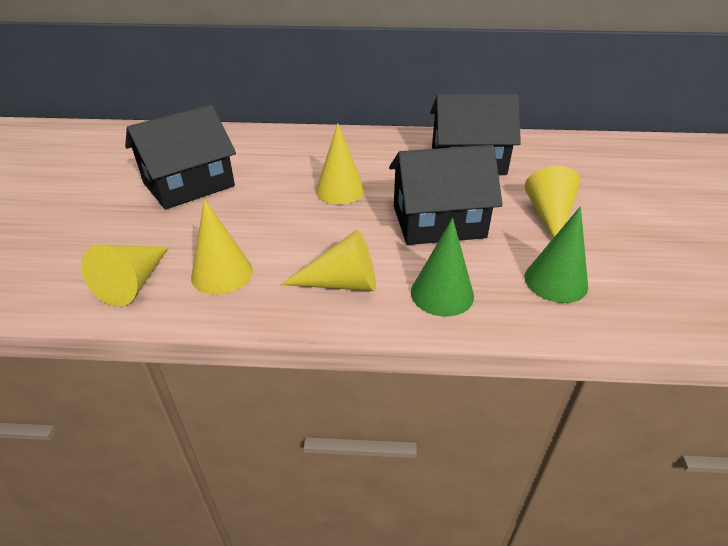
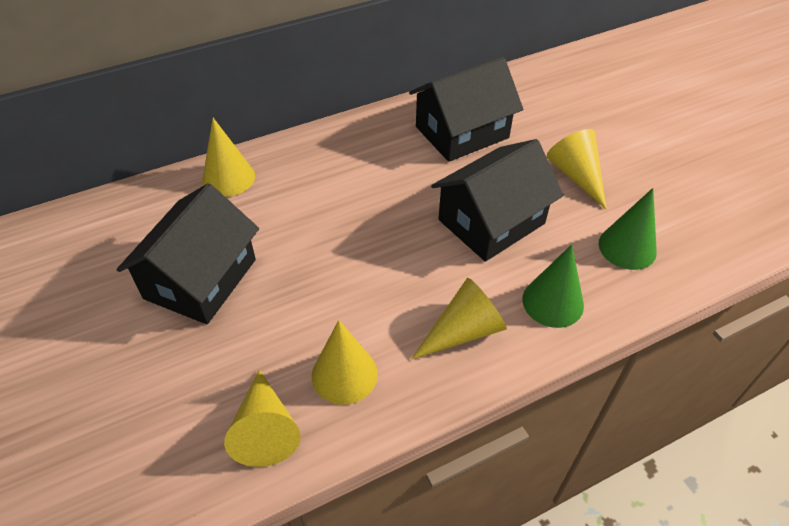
camera: 30 degrees left, 10 degrees up
yellow cone [316,123,365,204] -> yellow cone moved to [202,118,255,197]

